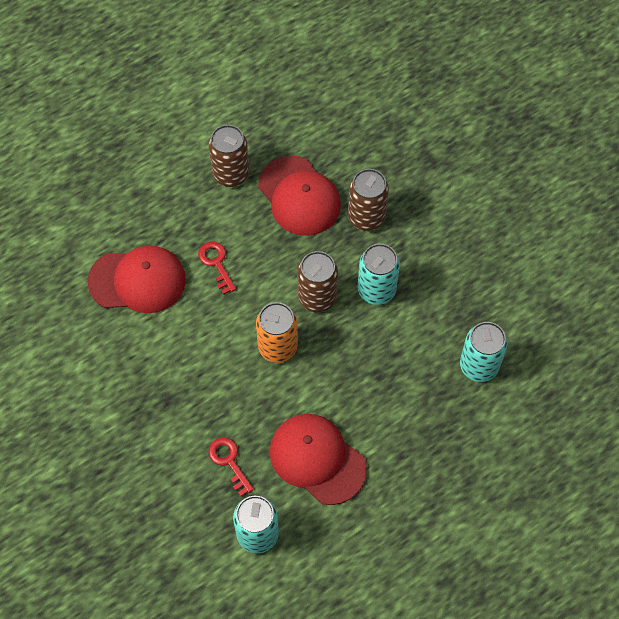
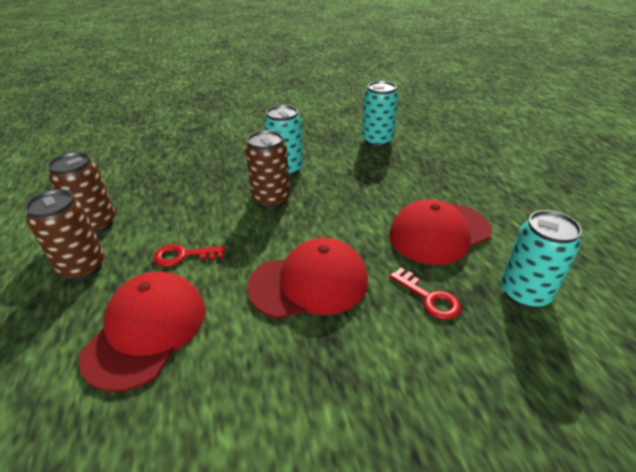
camera: 70 degrees left, 25 degrees down
red key [208,437,254,496] -> red key turned 120 degrees counterclockwise [389,268,461,320]
orange can [256,302,298,363] -> none
red cap [258,156,341,236] -> red cap moved to [247,238,368,319]
brown can [348,169,389,231] -> brown can moved to [25,189,105,281]

